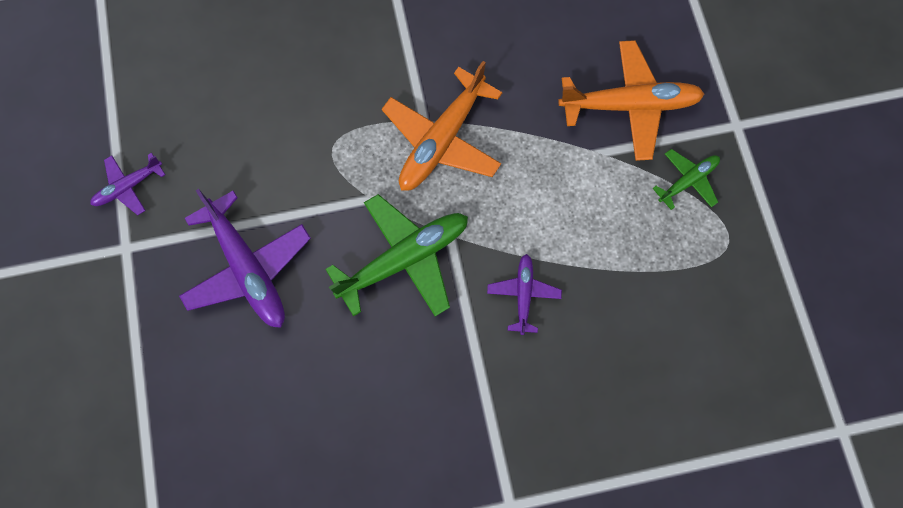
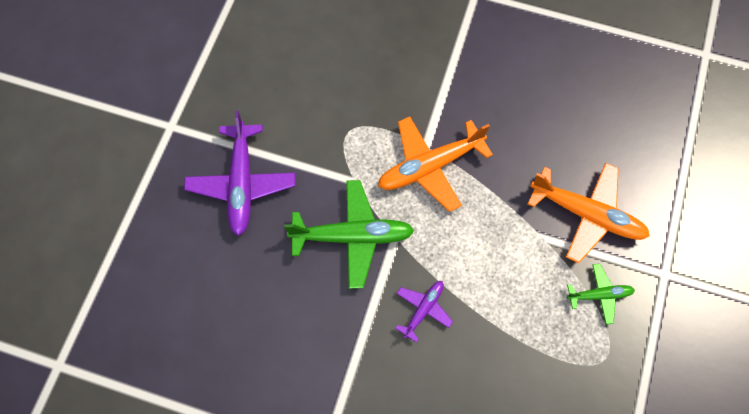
camera: 30 degrees right, 5 degrees down
purple plane [90,153,165,215] -> none

